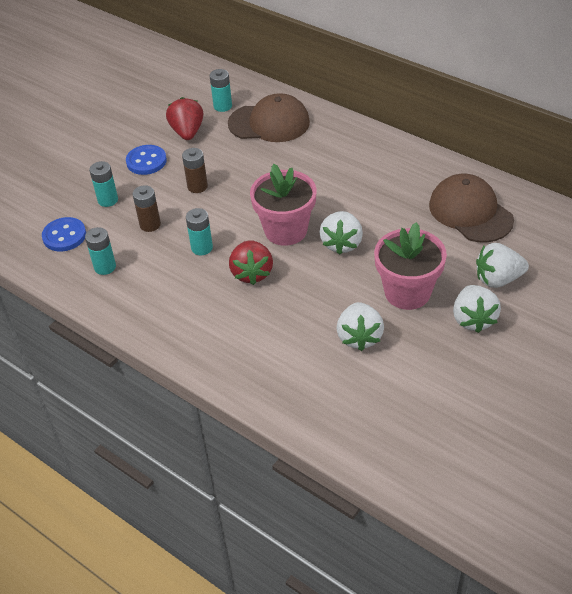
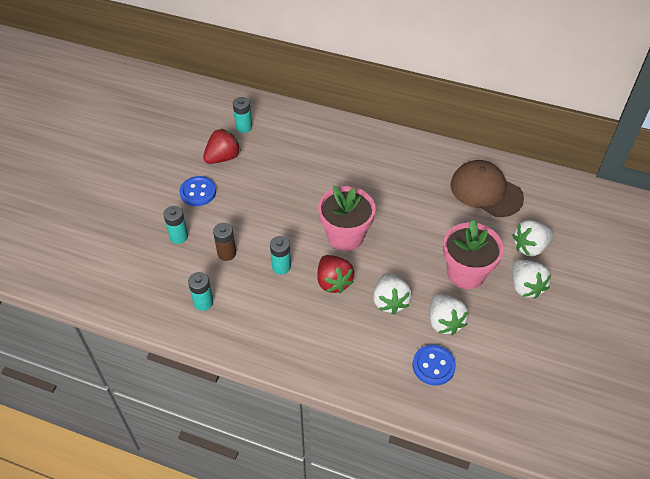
camera: 20 degrees left, 5 degrees up
blue button [42,217,86,252] -> blue button moved to [413,345,456,385]
red strawberry [166,97,203,140] -> red strawberry turned 75 degrees clockwise [203,128,241,164]
brown battery [182,148,208,193] -> none
brown cap [228,93,310,142] -> none
white strawberry [319,211,363,255] -> white strawberry moved to [373,273,412,314]

